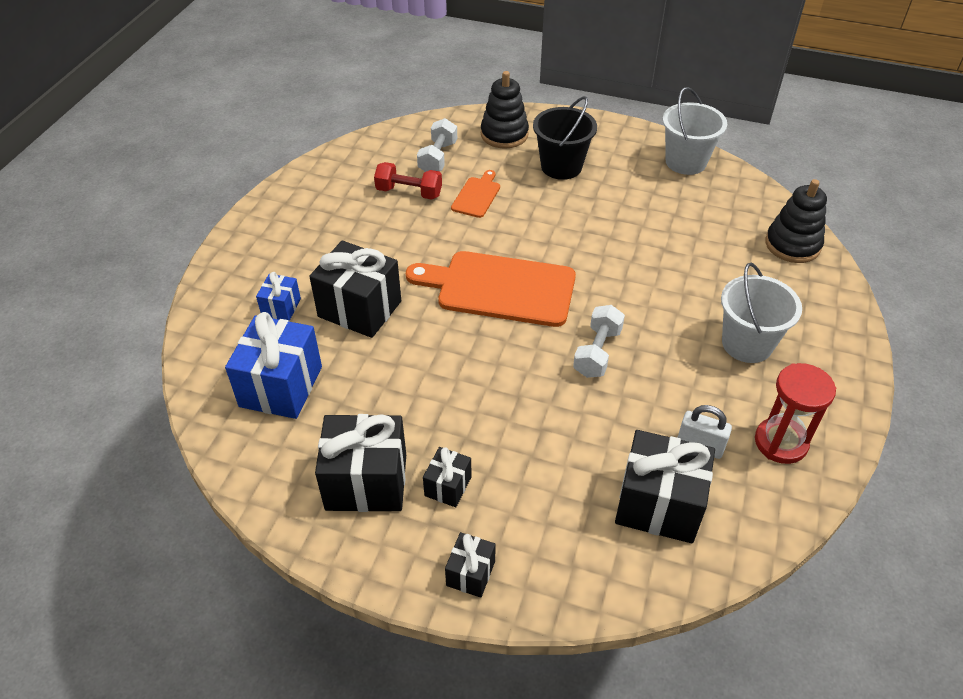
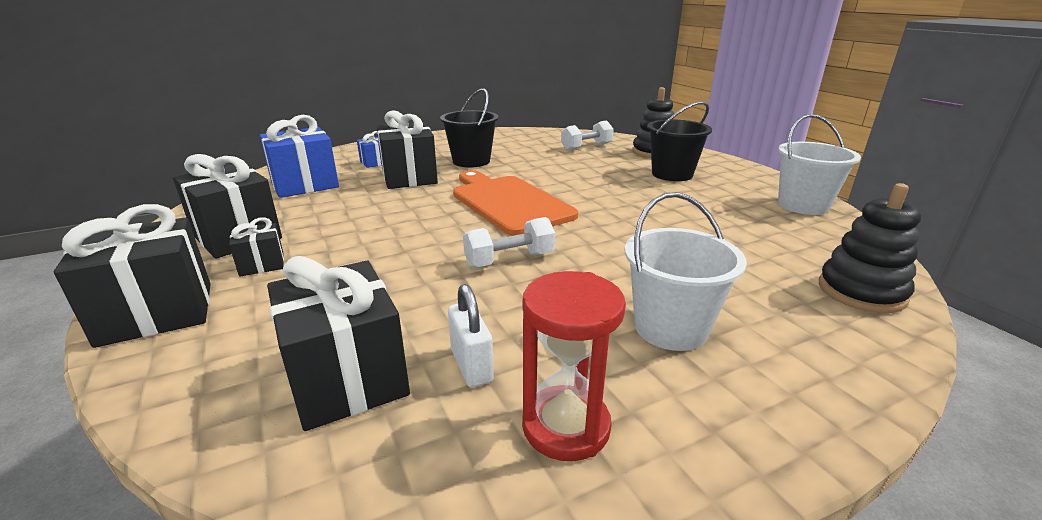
camera: 45 degrees right, 20 degrees down
red dumbbell [374,162,442,200] -> none
black gift [445,532,496,598] -> black gift [54,204,211,348], size x1.95
orange cutting board [451,170,500,218] -> none
none -> black bucket [440,88,498,167]

